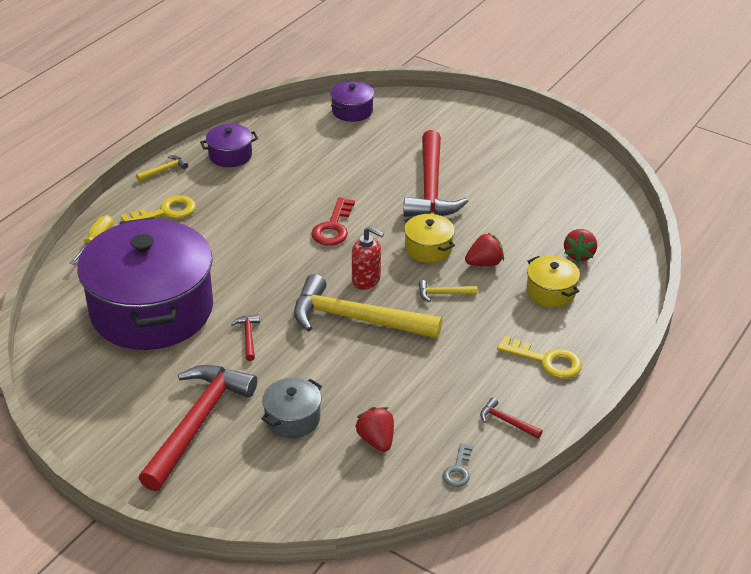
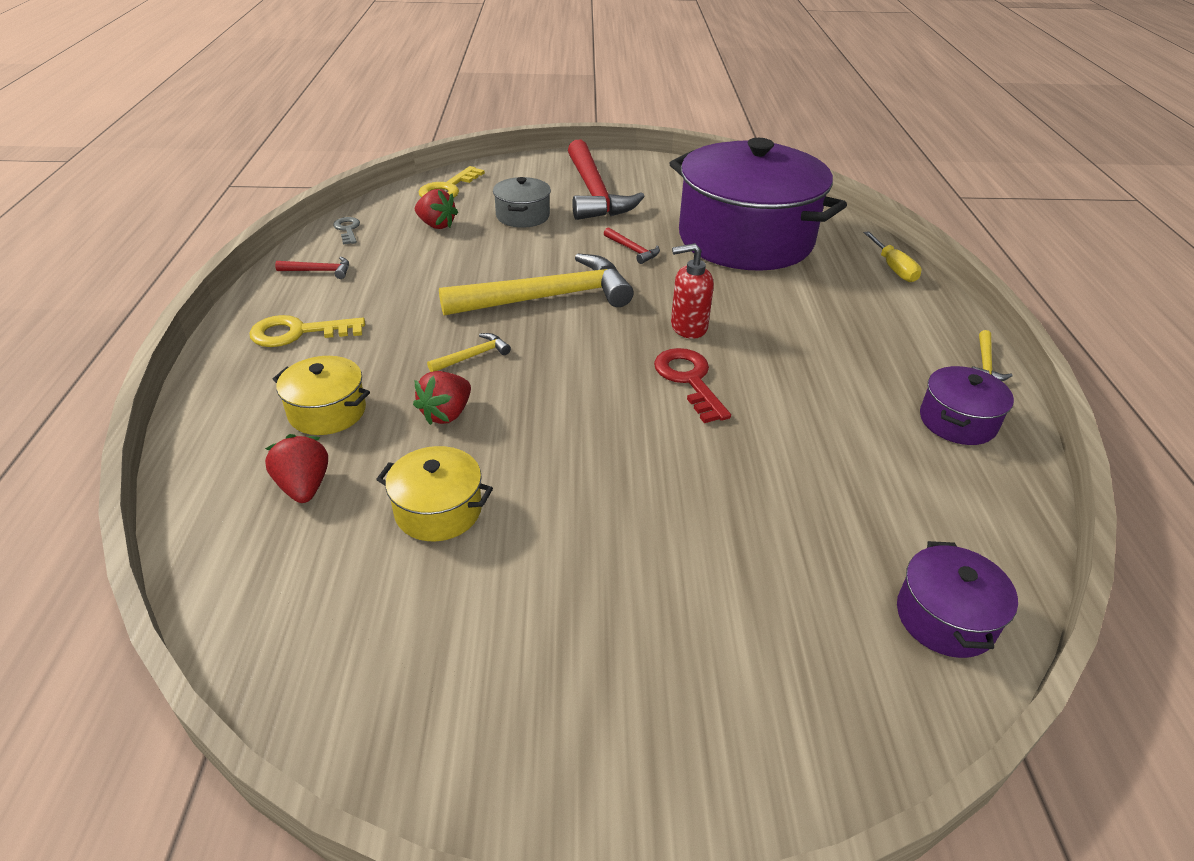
camera: 145 degrees right, 0 degrees up
yellow key [120,195,196,221] -> yellow key moved to [419,166,485,198]
red soap dispenser [352,226,384,290] -> red soap dispenser moved to [671,243,714,339]
red hammer [403,130,469,217] -> none
yellow pot [404,214,455,263] -> yellow pot moved to [376,446,493,541]

